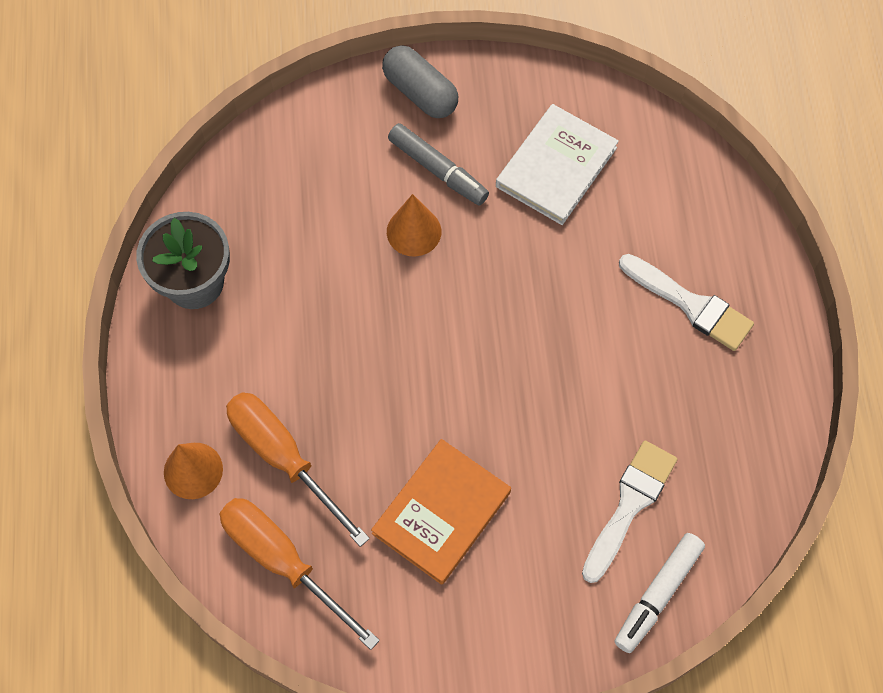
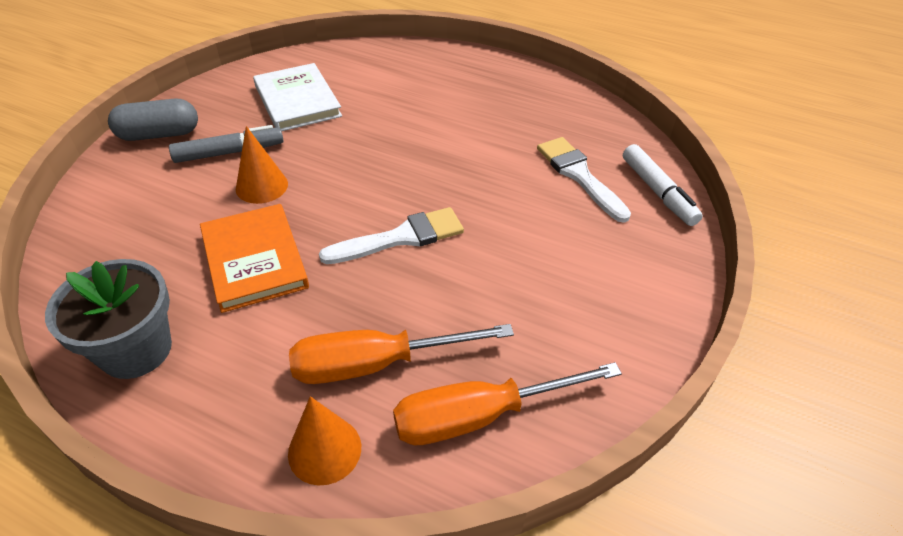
camera: 60 degrees left, 20 degrees down
orange book [371,439,511,585] -> orange book moved to [200,204,309,313]
white brush [619,254,754,351] -> white brush moved to [319,207,464,264]

